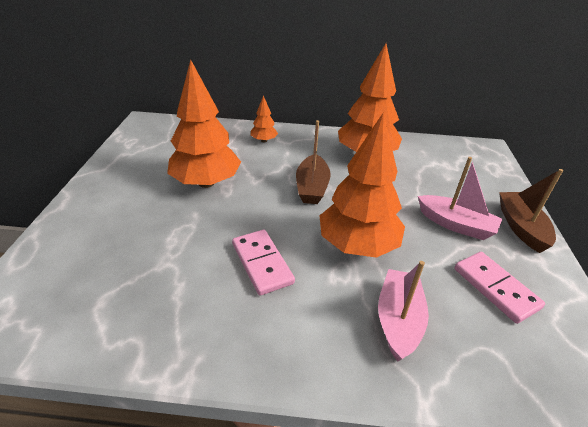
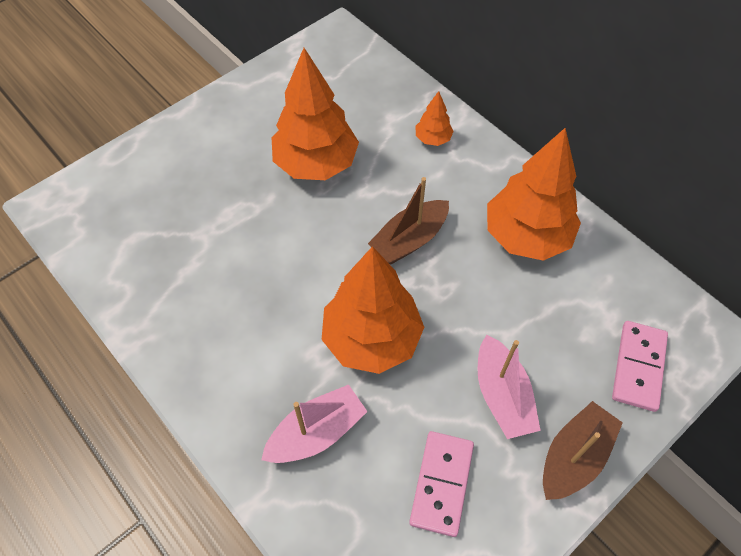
camera: 45 degrees right, 20 degrees up
pink domino [232,230,295,296] -> pink domino moved to [612,321,668,412]

